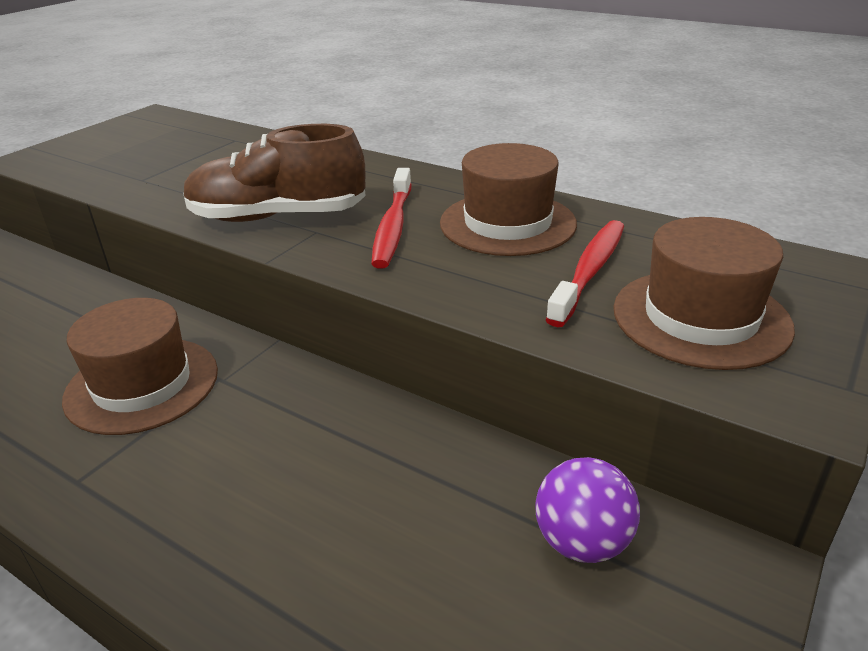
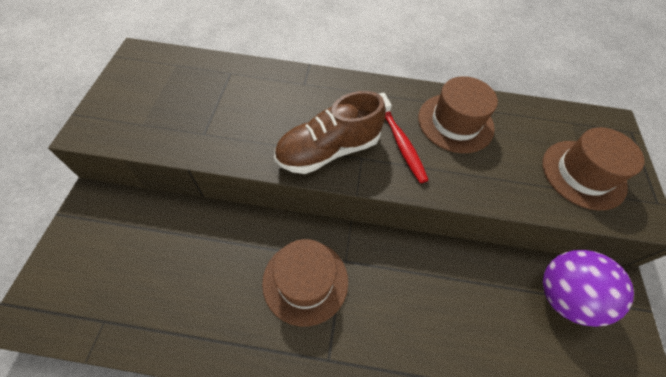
camera: 30 degrees left, 25 degrees up
purple ball [535,457,640,563] -> purple ball [543,250,634,327], size x1.60
red toothbrush [546,220,624,327] -> none

